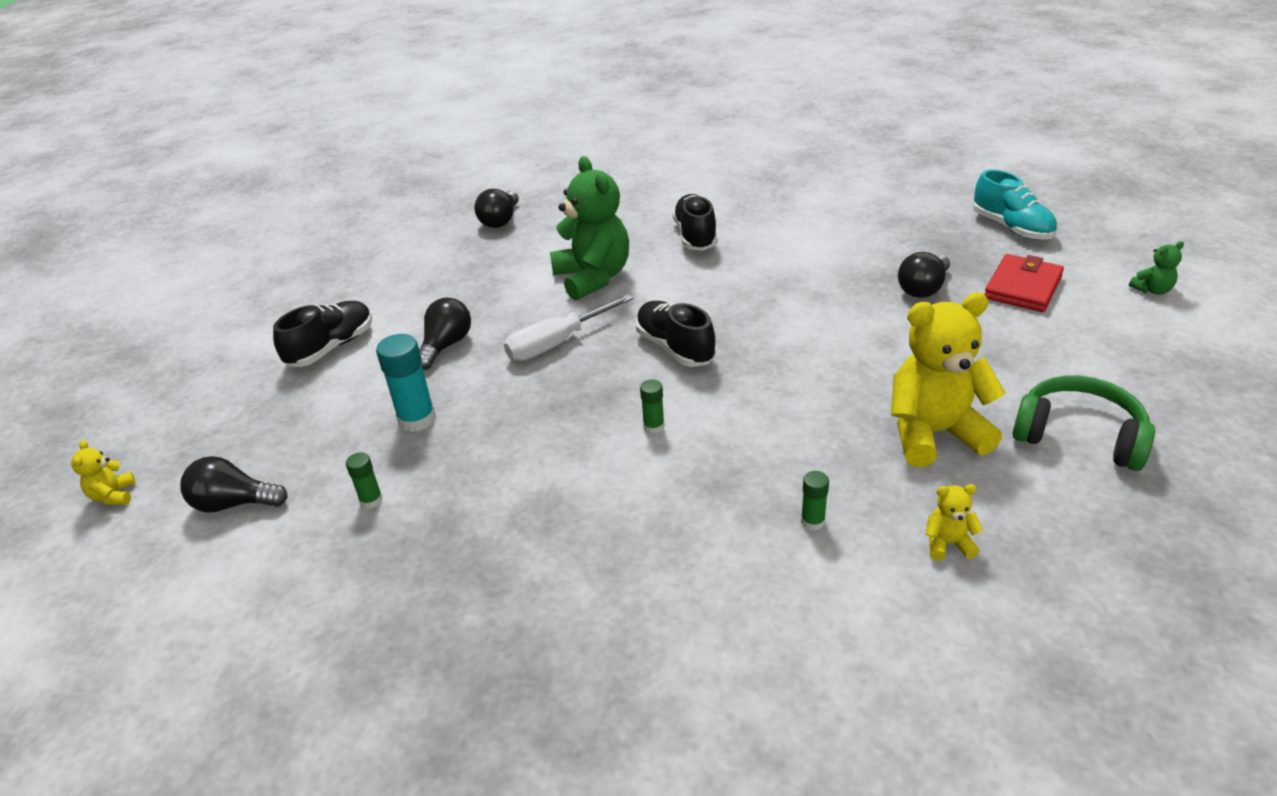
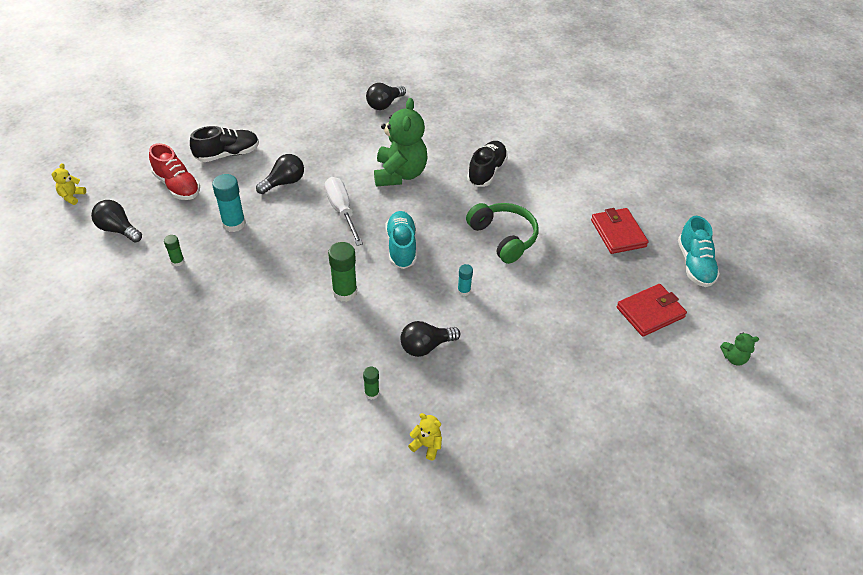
camera: 25 degrees right, 10 degrees up
white screwdriver [504,294,633,361] -> white screwdriver turned 75 degrees clockwise [325,177,363,246]
black shoe [636,301,716,367] -> turquoise shoe [386,211,417,269]
green glue stick [640,380,665,434] -> green glue stick [328,242,357,302], size x1.83
yellow teddy bear [891,293,1006,467] -> none
black light bulb [898,252,950,298] -> black light bulb moved to [401,321,460,357]
green headphones [1012,376,1155,471] -> green headphones moved to [466,203,538,264]
none -> red shoe [149,143,200,200]
none -> turquoise glue stick [457,264,473,296]
none -> red wallet [591,208,648,254]

